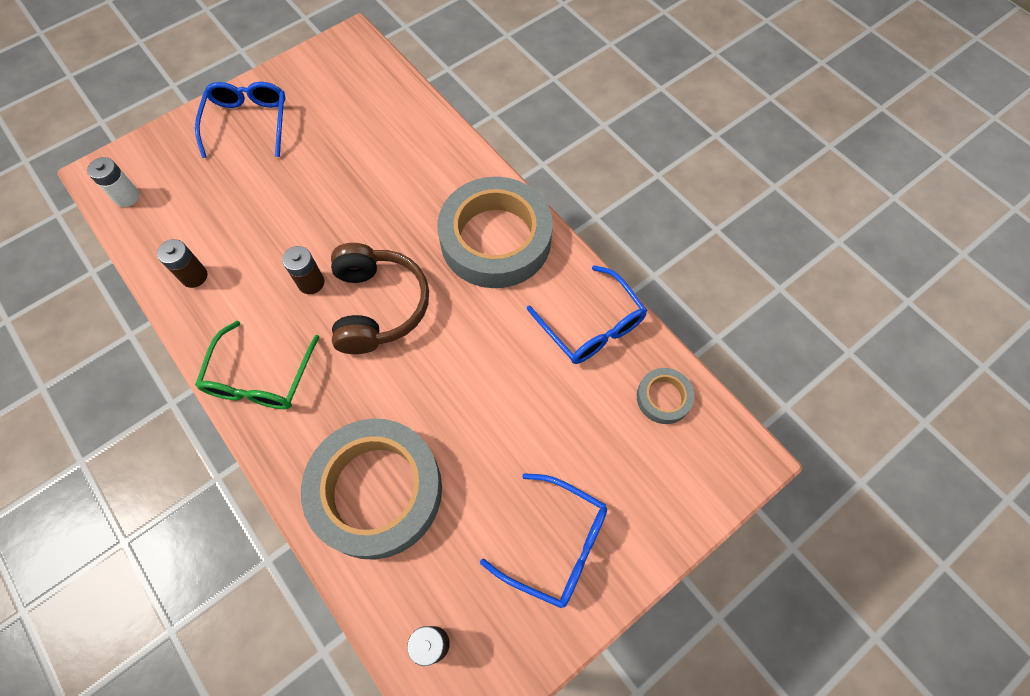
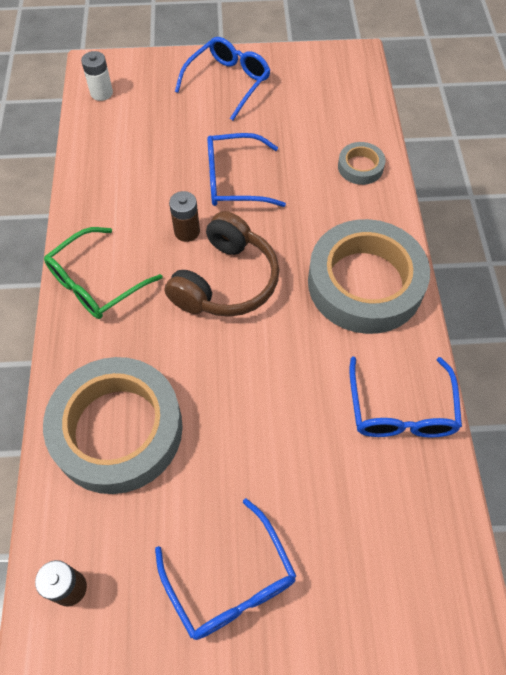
camera: 35 degrees right, 5 degrees down
brown battery [157,239,208,288] -> none
grey tape [637,368,695,424] -> grey tape moved to [338,142,386,185]
none -> blue glasses [207,133,286,207]

